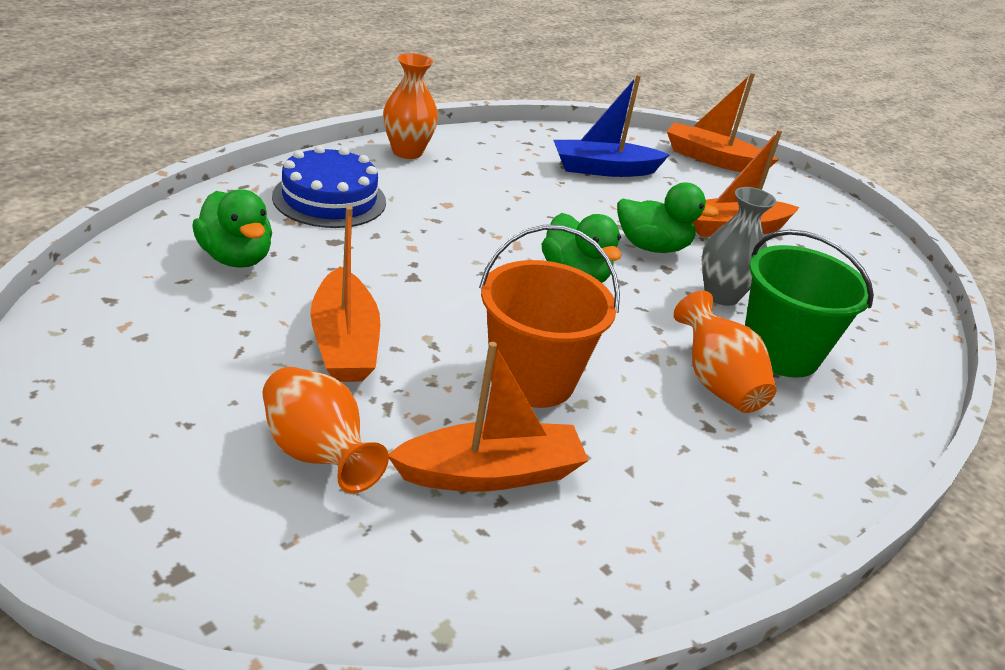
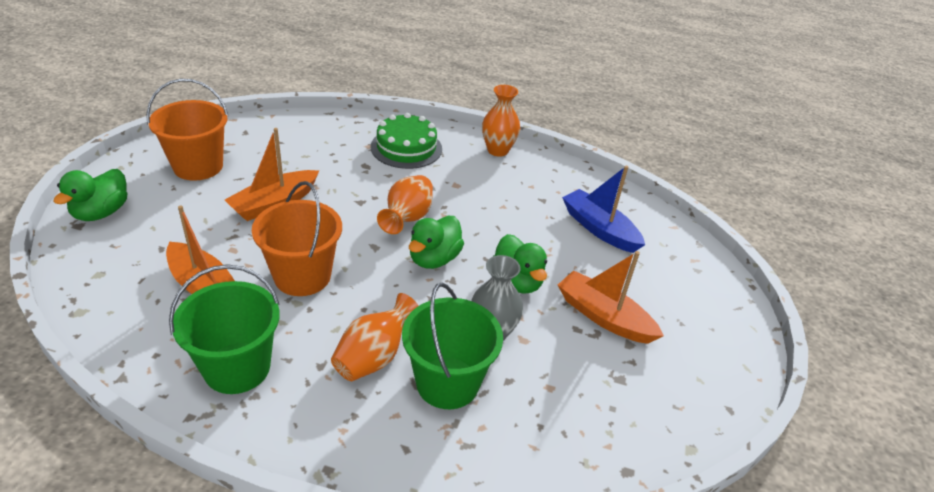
camera: 60 degrees right, 5 degrees up
green duck [192,189,272,268] -> green duck moved to [53,169,127,221]
orange vase [263,367,389,493] -> orange vase moved to [377,175,433,234]
blue cake [272,145,386,228] -> green cake [371,113,442,169]
orange boat [667,72,778,172] -> none
none -> orange bucket [146,79,228,181]
none -> green bucket [169,264,280,394]

